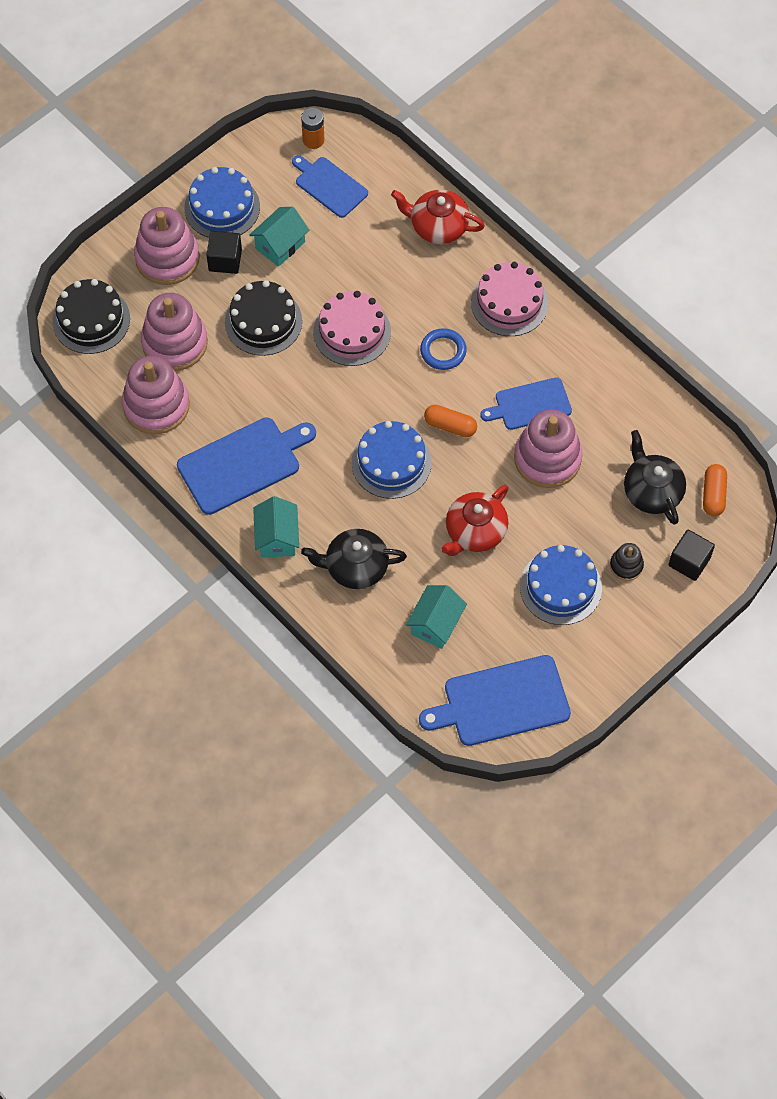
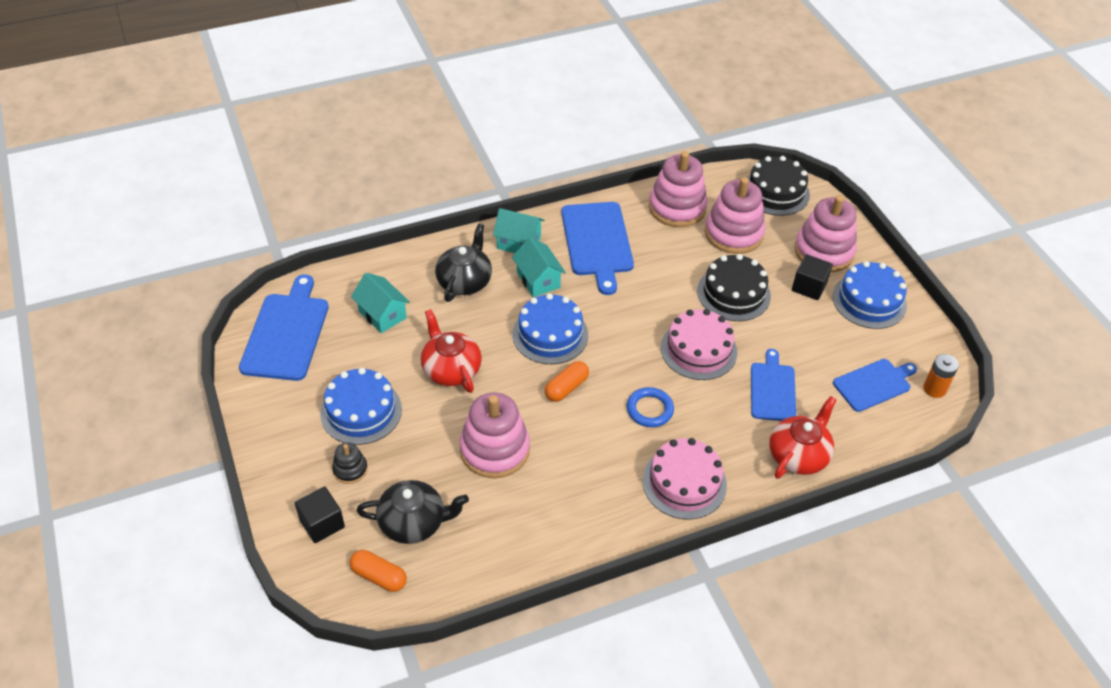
camera: 110 degrees right, 15 degrees down
turquoise house [249,207,309,267] -> turquoise house moved to [512,237,566,297]
blue cutting board [480,377,572,430] -> blue cutting board moved to [751,349,796,421]

